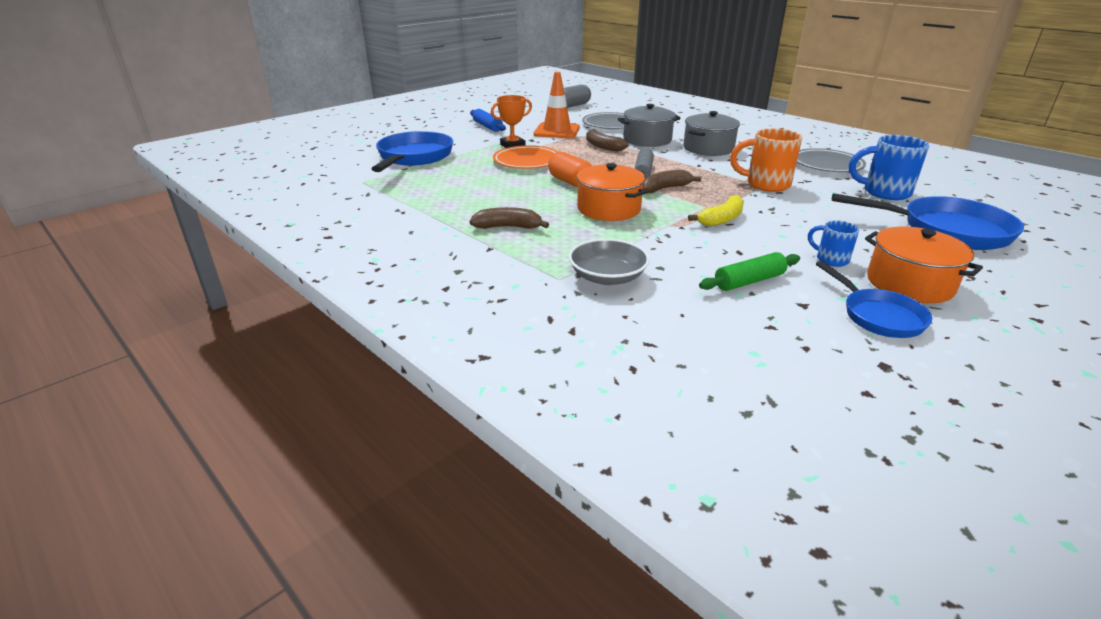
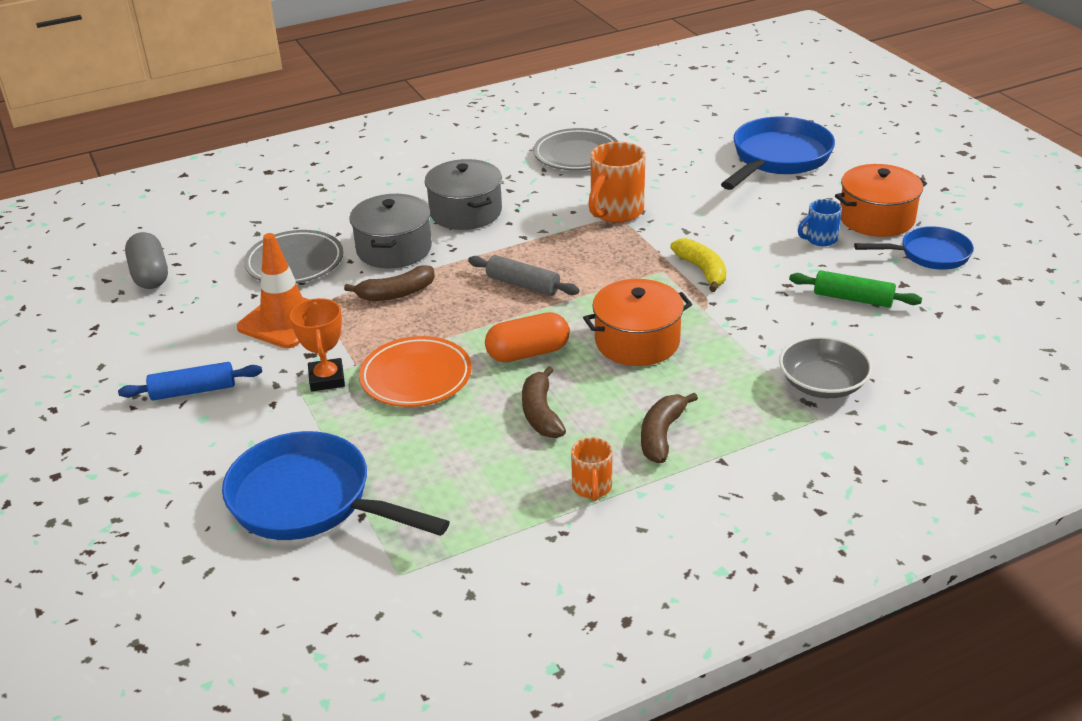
camera: 70 degrees left, 5 degrees up
brown banana [643,170,701,194] -> brown banana moved to [522,366,566,438]
green rolling pin [699,252,800,291] -> green rolling pin turned 60 degrees counterclockwise [789,270,922,308]
blue mug [849,135,929,200] -> none
none -> orange mug [571,437,612,501]

